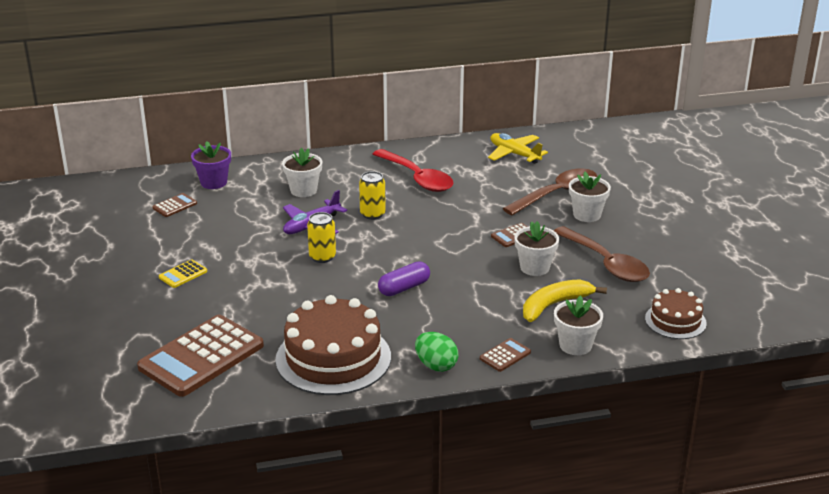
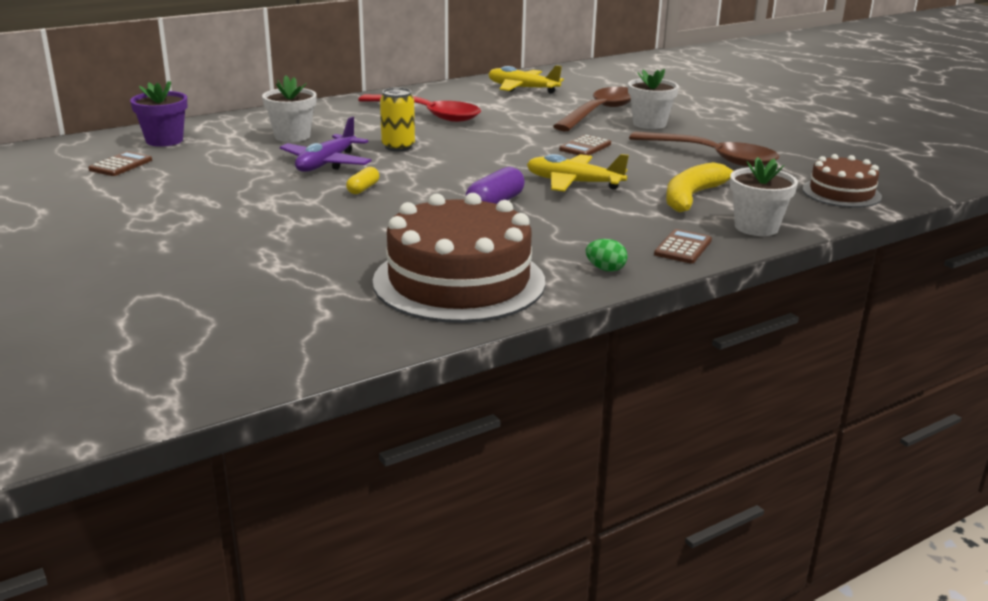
camera: 20 degrees left, 5 degrees down
brown calculator [137,315,264,397] -> none
yellow calculator [159,260,207,288] -> none
yellow can [307,212,336,263] -> yellow capsule [346,167,379,194]
green egg [415,332,458,372] -> green egg [586,239,628,272], size x0.61
white flower pot [514,221,559,276] -> none
none -> yellow plane [527,154,629,192]

